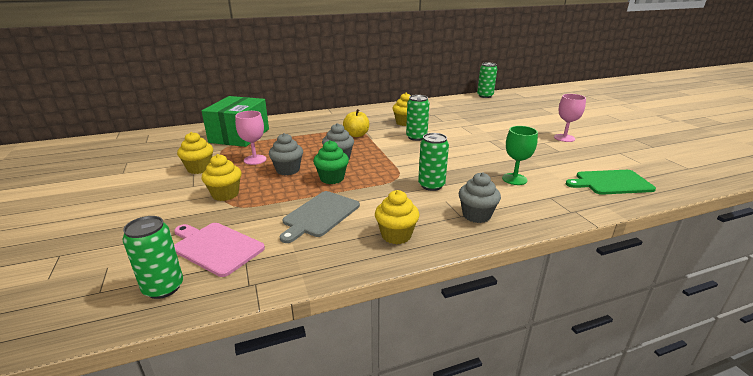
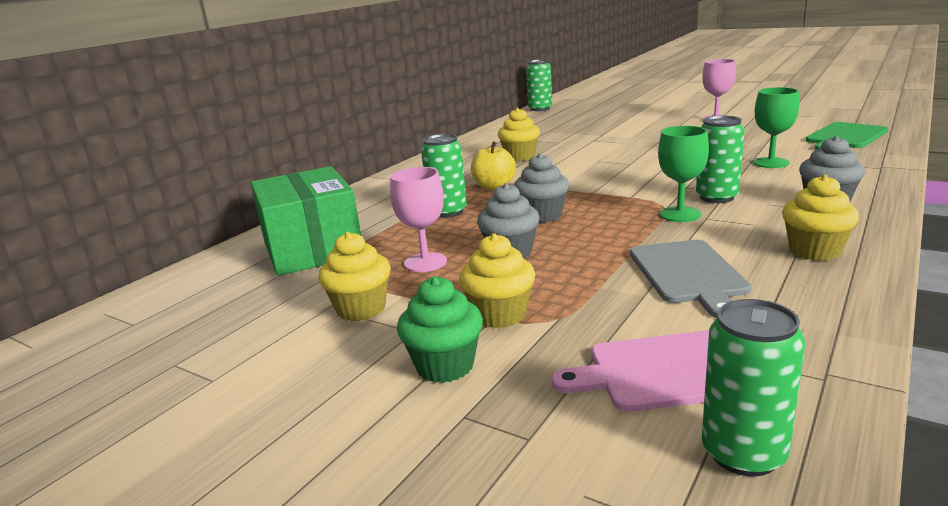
camera: 35 degrees left, 5 degrees down
green cupcake [313,140,349,184] -> green cupcake moved to [397,276,483,383]
green can [406,95,429,141] -> green can moved to [421,134,467,218]
none -> green goblet [658,126,709,222]

